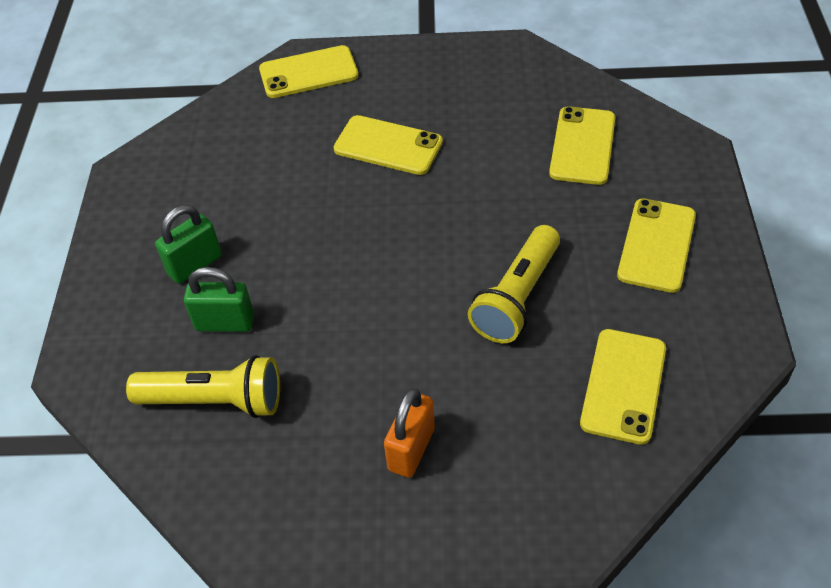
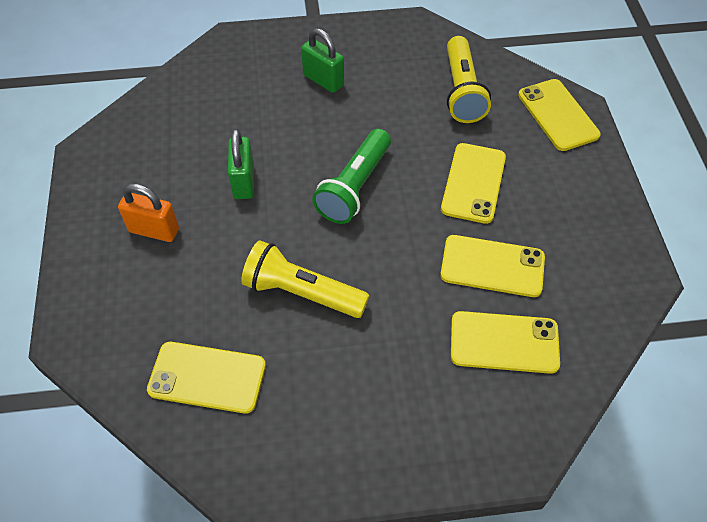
camera: 80 degrees right, 5 degrees up
yellow flashlight [126,355,280,418] -> yellow flashlight moved to [447,36,491,123]
green padlock [184,267,254,332] -> green padlock moved to [228,129,254,199]
yellow phone [617,198,696,293] -> yellow phone moved to [440,235,545,297]
none -> green flashlight [312,129,391,224]

